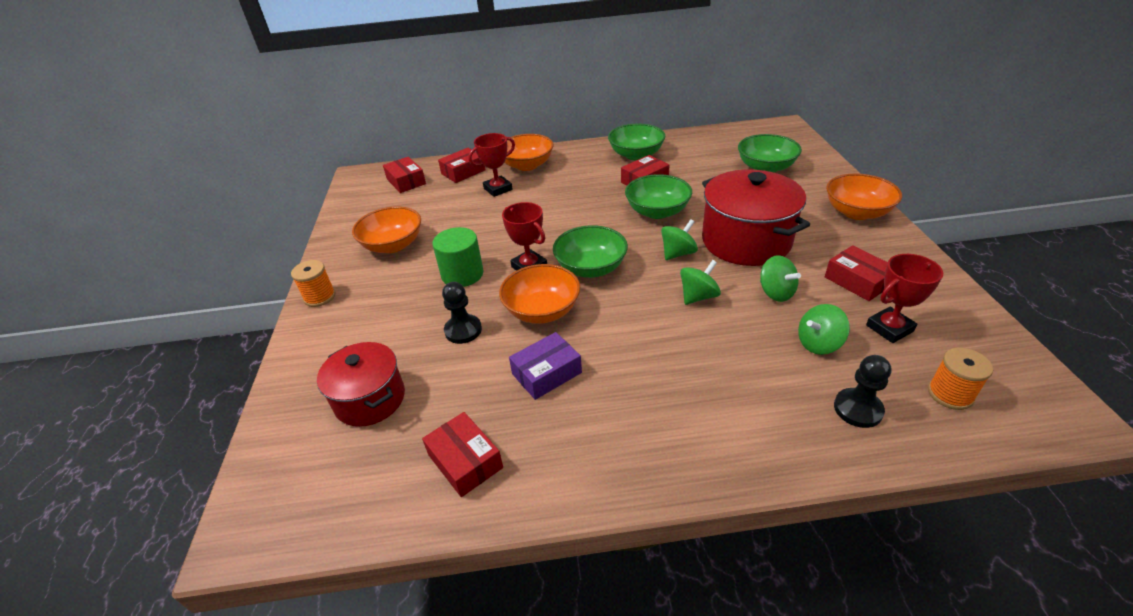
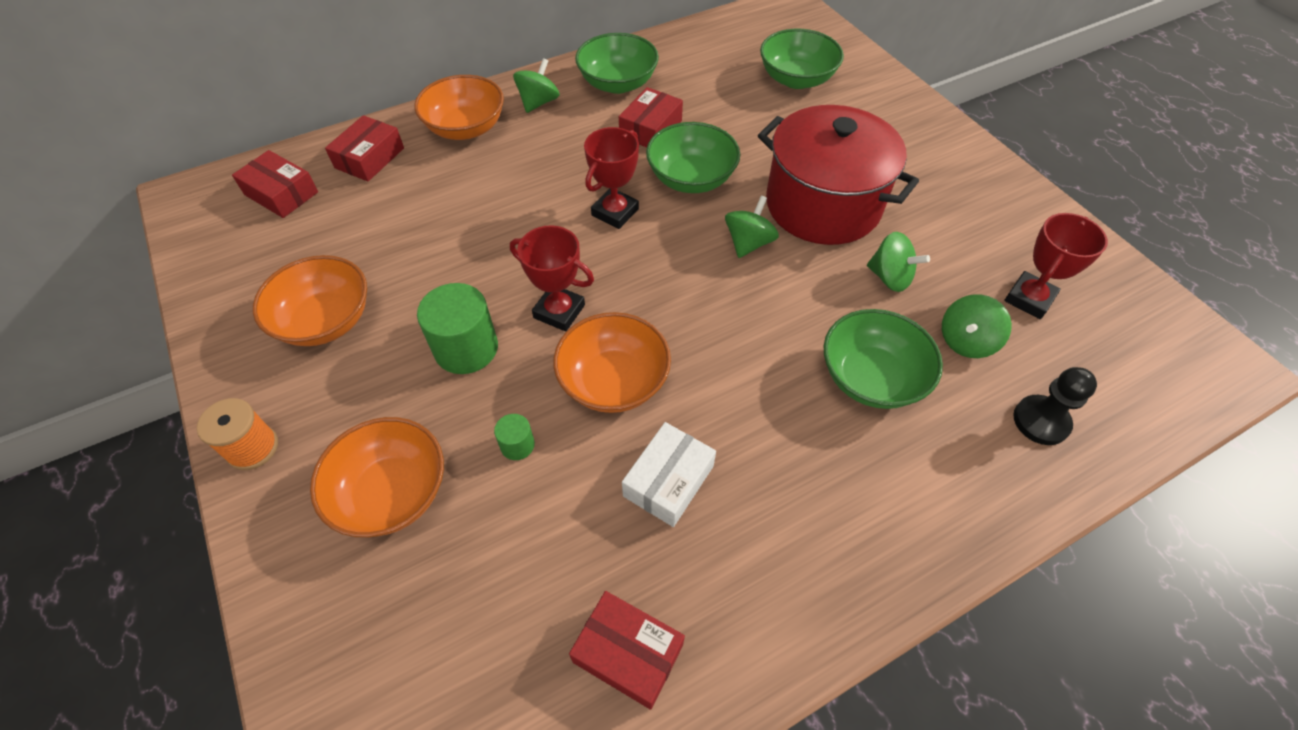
camera: 25 degrees left, 15 degrees up
red pot [317,342,405,427] -> none
black pawn [442,282,482,344] -> green cylinder [494,414,535,460]
red trophy [468,133,515,197] -> red trophy moved to [584,127,639,229]
purple box [509,332,582,400] -> white box [622,422,716,527]
green bowl [553,225,628,278] -> green bowl moved to [824,309,943,409]
green spinning top [680,260,721,305] -> green spinning top moved to [513,58,560,113]
red box [825,245,888,301] -> none
orange bowl [826,173,902,220] -> orange bowl moved to [310,417,444,537]
orange spool [928,348,993,410] -> none

